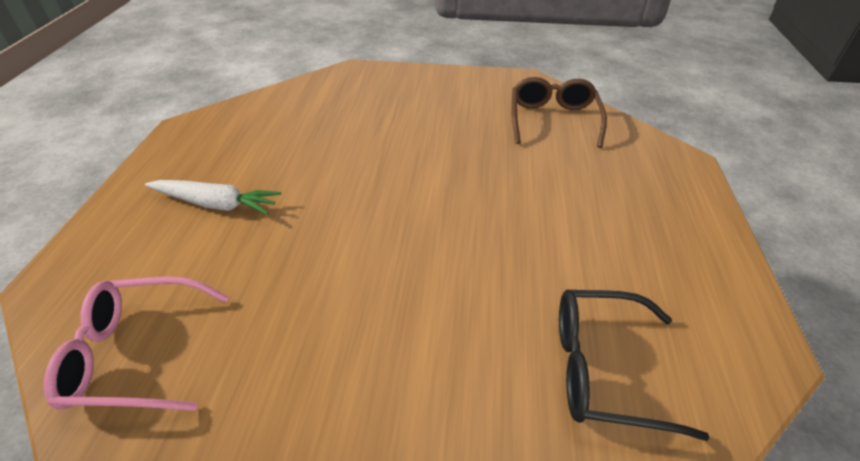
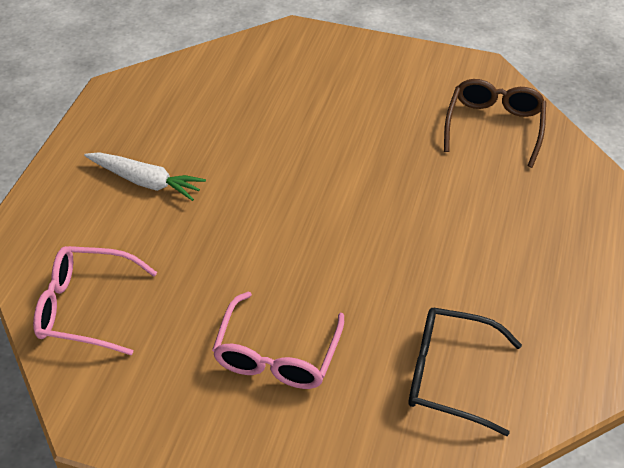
camera: 10 degrees right, 5 degrees up
none -> pink glasses [212,292,344,389]

